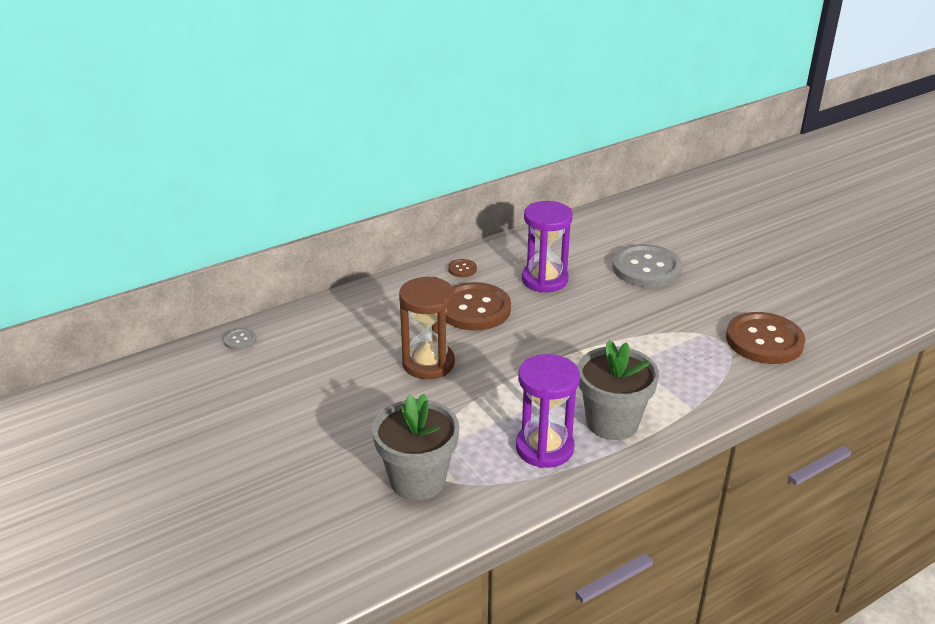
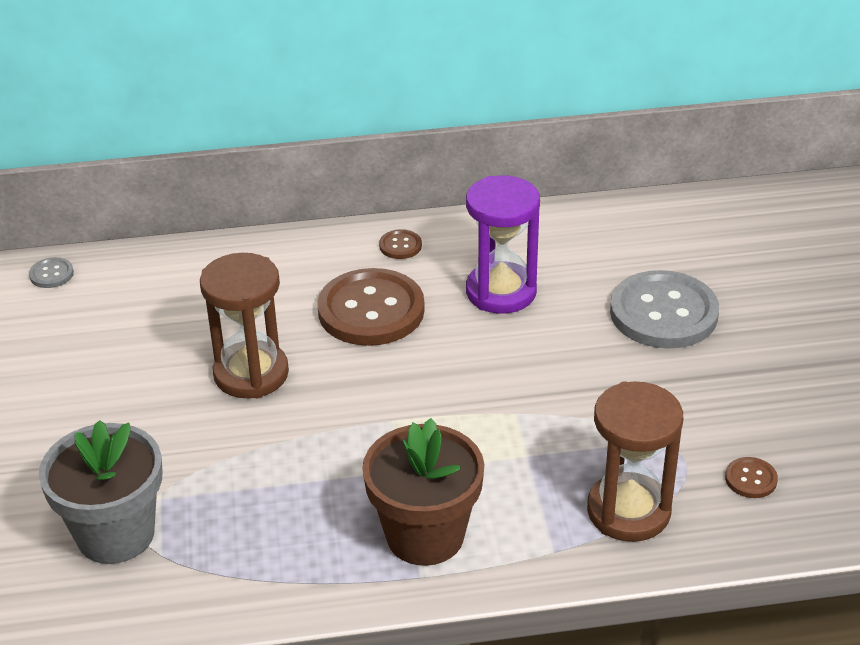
camera: 25 degrees right, 5 degrees up
purple hourglass [516,354,580,468] -> none
grey flower pot [578,340,659,440] -> brown flower pot [362,418,484,566]
brown button [726,312,805,364] -> brown button [725,457,778,498], size x0.42
none -> brown hourglass [587,381,683,542]

